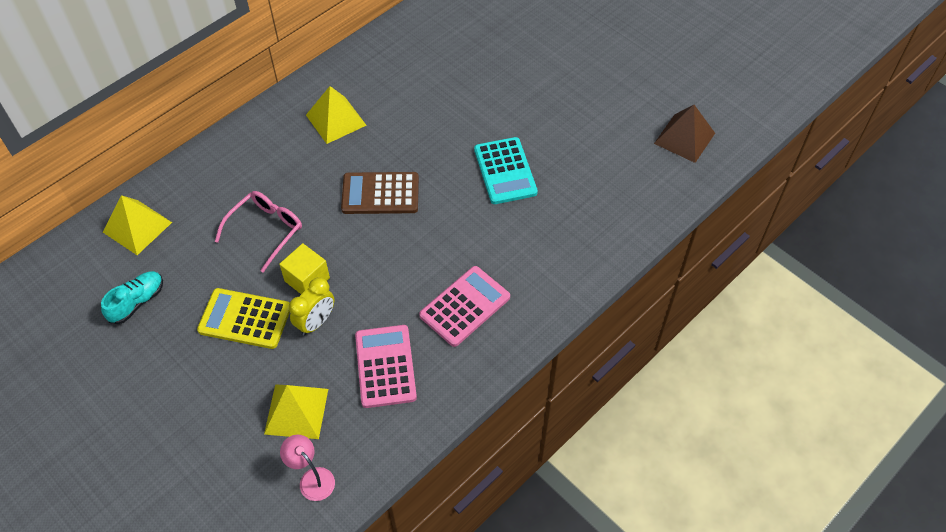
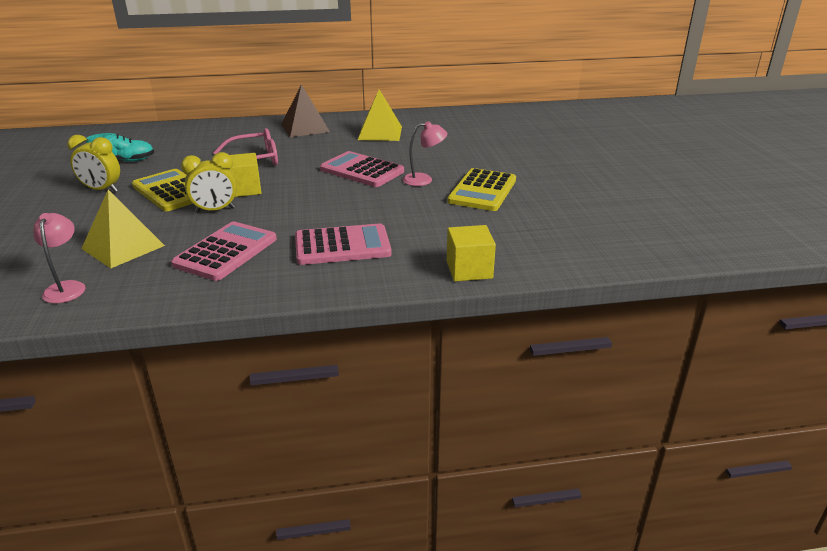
camera: 35 degrees right, 25 degrees down
yellow pyramid [103,195,172,255] -> none
brown calculator [341,172,419,214] -> pink calculator [320,151,404,187]
turquoise calculator [474,137,538,204] -> yellow calculator [447,168,516,211]
brown pyramid [654,105,715,163] -> brown pyramid moved to [281,84,330,137]
none -> yellow clock [67,135,120,192]
none -> pink lamp [403,121,447,186]
none -> yellow cube [447,225,496,281]

